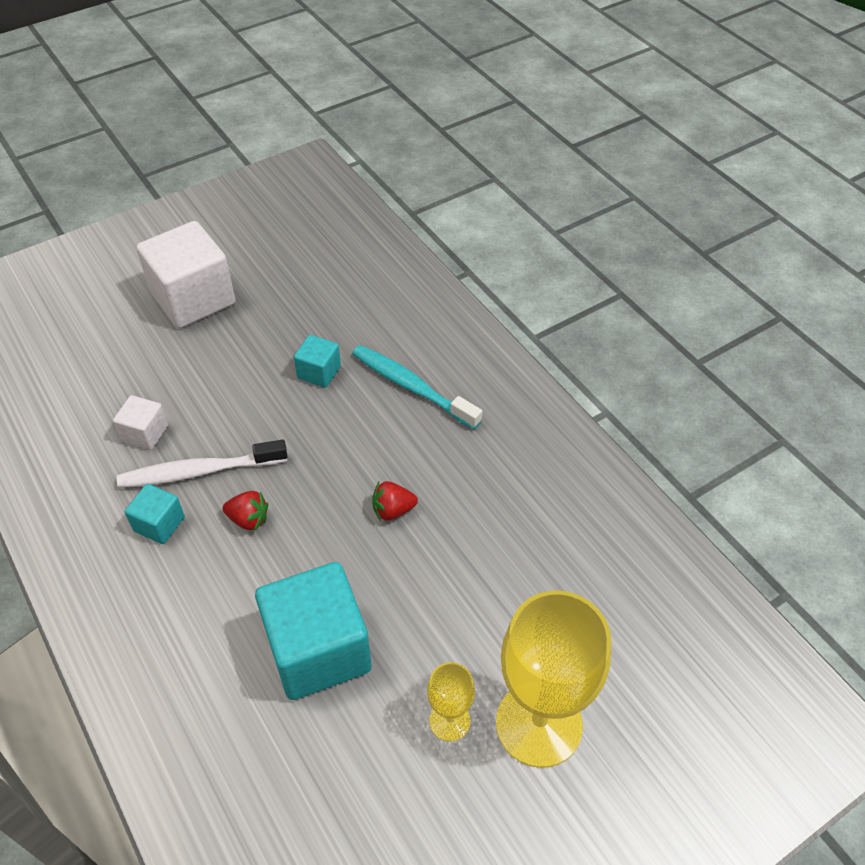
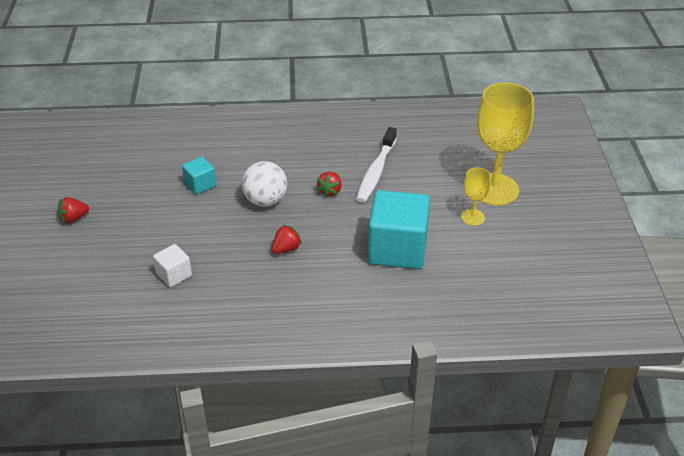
camera: 60 degrees left, 10 degrees down
white toothbrush [117,439,288,488] -> white toothbrush moved to [356,127,397,203]
turquoise cube [125,484,185,544] -> none
white cube [136,221,236,328] -> red strawberry [58,197,89,223]
turquoise toothbrush [352,345,482,429] -> none
none -> white ball [242,161,287,207]

